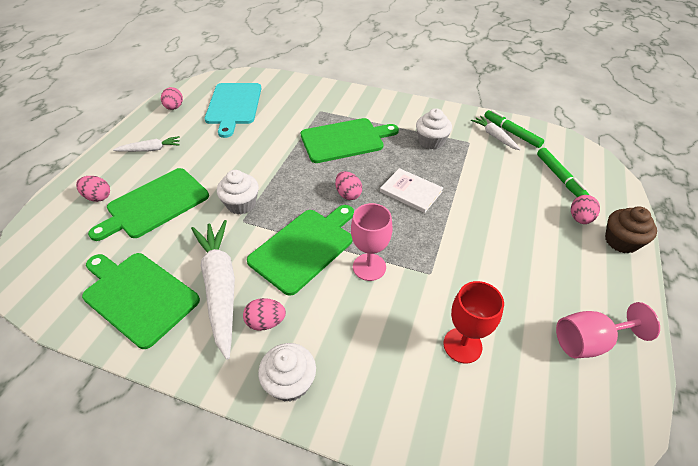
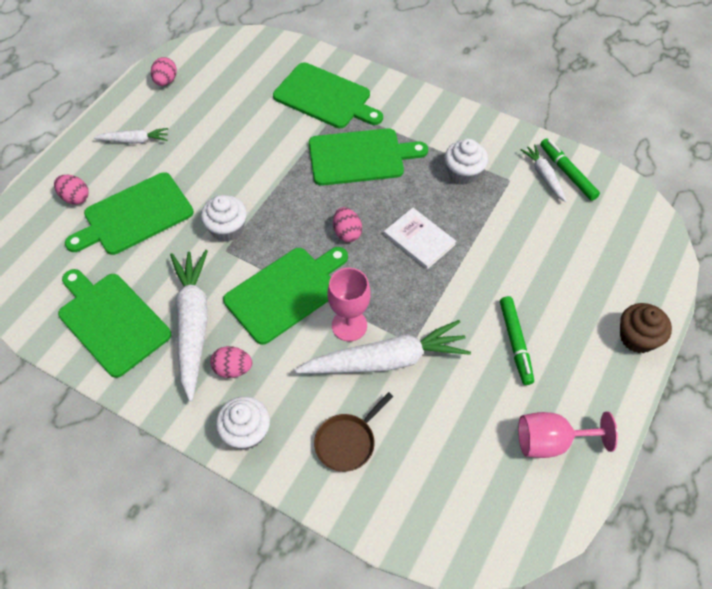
camera: 10 degrees right, 10 degrees up
turquoise cutting board [205,83,261,138] -> none
red goblet [443,281,504,363] -> none
green marker [537,148,589,197] -> green marker moved to [500,296,534,385]
pink egg [571,195,600,224] -> none
none -> green cutting board [273,62,383,128]
none -> white carrot [295,320,471,374]
none -> brown pan [314,392,393,472]

